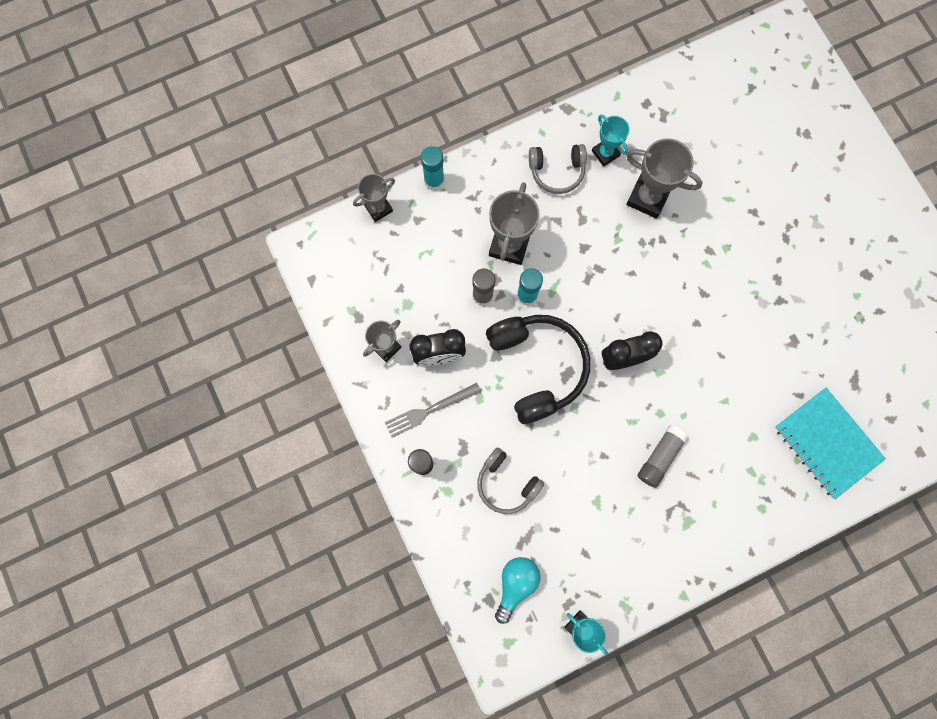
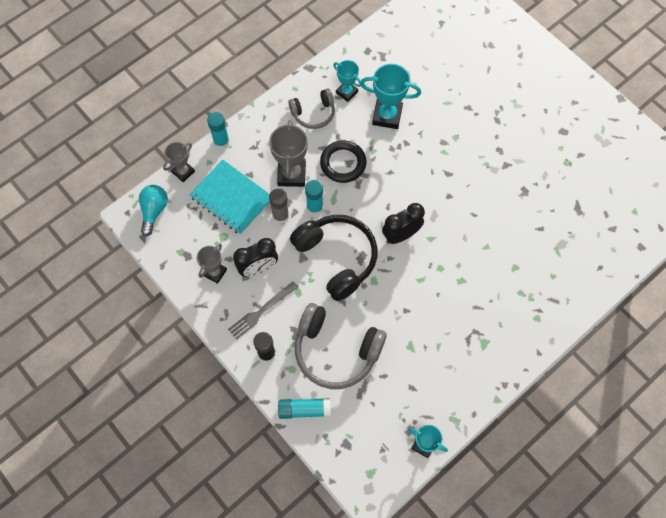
camera: 15 degrees left, 10 degrees down
grey headphones [477,447,544,514] -> grey headphones [295,303,387,389], size x1.72
turquoise light bulb [495,557,541,624] -> turquoise light bulb moved to [139,185,168,236]
grey trophy [626,138,703,219] -> turquoise trophy [360,64,421,129]
grey glue stick [637,425,689,488] -> none
turquoise notebook [775,388,886,499] -> turquoise notebook moved to [189,160,270,235]
none -> turquoise glue stick [278,398,331,419]
none -> black ring [320,140,366,183]

